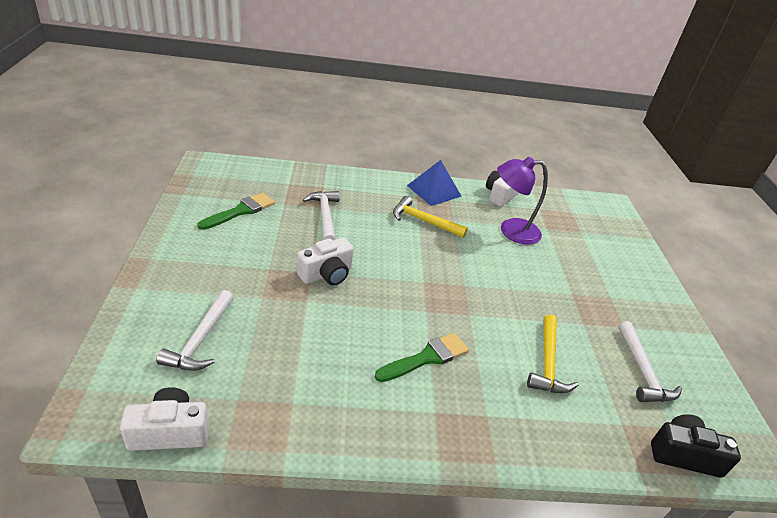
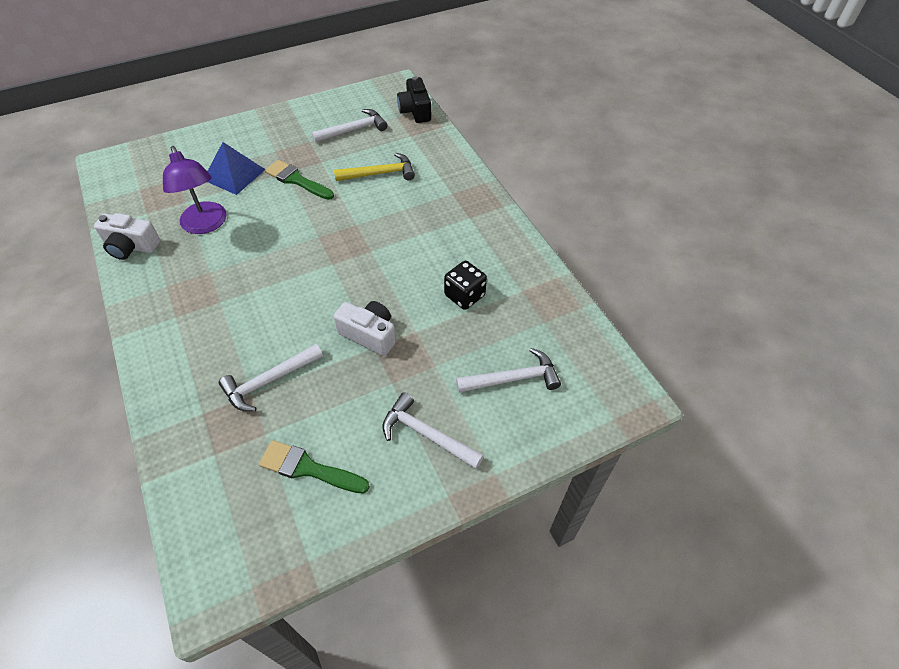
camera: 110 degrees left, 15 degrees up
white camera [120,387,209,451] -> none
green brush [375,333,469,382] -> green brush moved to [265,160,334,200]
yellow hammer [393,196,468,238] -> none
blue pyramid [407,160,462,206] -> blue pyramid moved to [207,142,265,195]
none -> white hammer [382,392,484,469]
none -> black dice [444,261,487,310]

